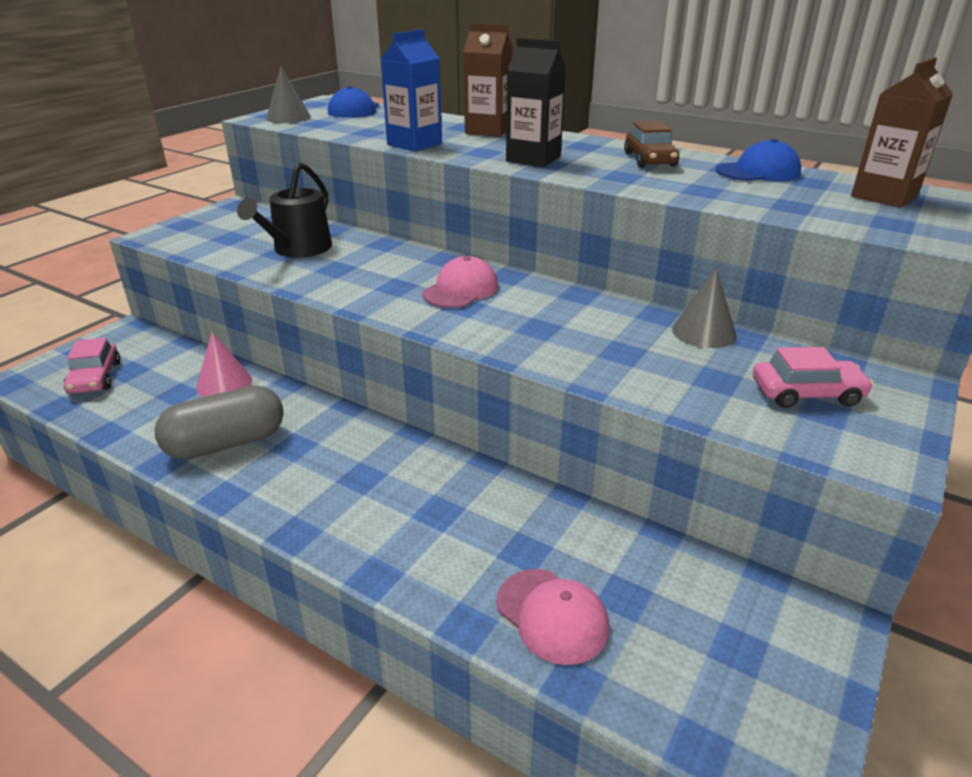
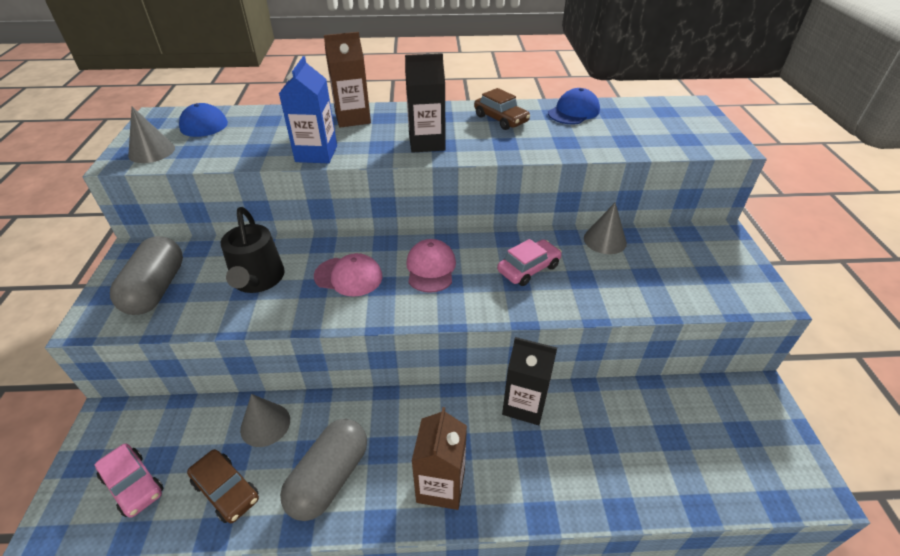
camera: 35 degrees left, 10 degrees up
pink cone [196,332,252,397] -> grey cone [240,394,290,447]
pink cap [496,569,609,665] -> pink cap moved to [314,253,383,296]
pink car [753,347,873,408] -> pink car moved to [497,239,562,286]
brown carton [851,57,953,208] -> brown carton moved to [412,407,467,510]
none -> grey capsule [110,236,183,315]
none -> brown car [187,449,259,523]
none -> black carton [502,337,557,425]

